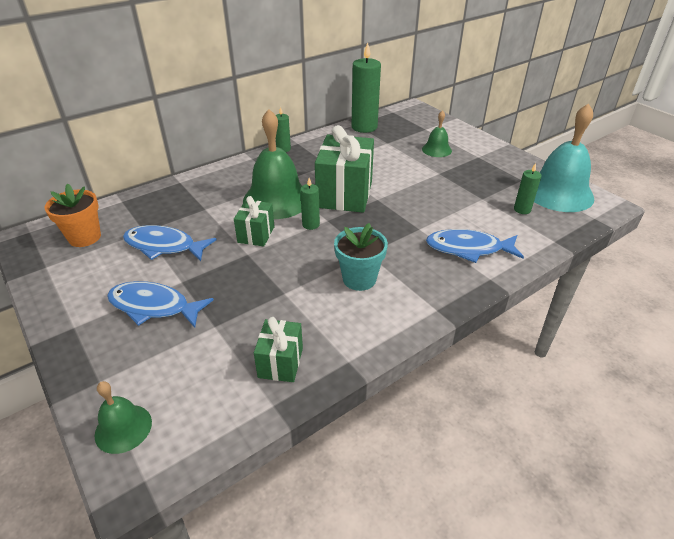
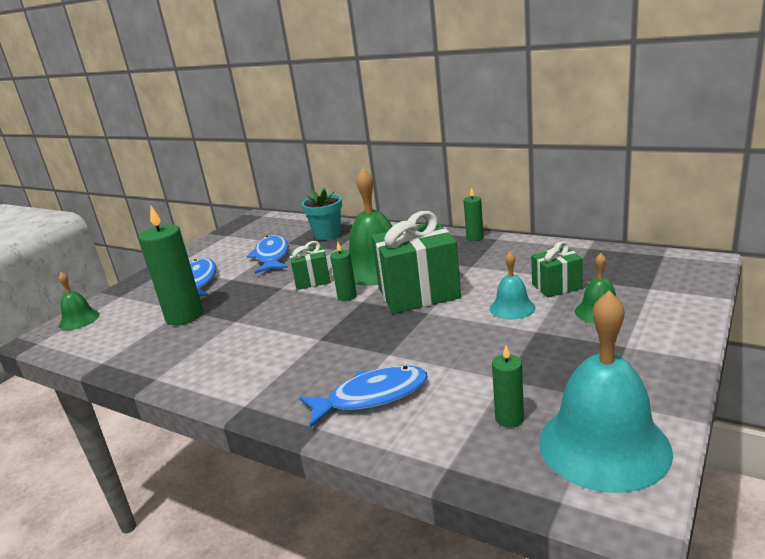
camera: 70 degrees right, 15 degrees down
orange flower pot [45,184,101,247] -> none
green gift [254,317,303,382] -> green gift moved to [531,241,583,297]
turquoise flower pot [334,223,388,291] -> turquoise flower pot moved to [302,188,342,240]
green candle [352,42,381,133] -> green candle moved to [139,206,203,325]
blue fish [426,229,524,263] -> blue fish turned 90 degrees clockwise [299,366,428,428]
none -> turquoise bell [490,252,535,320]

